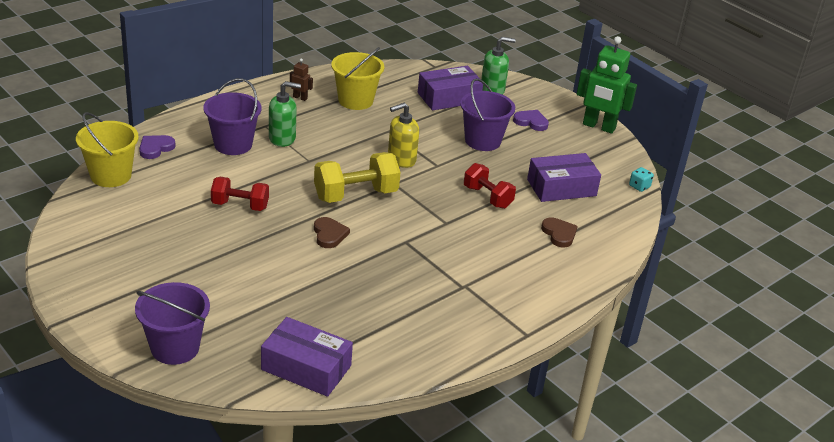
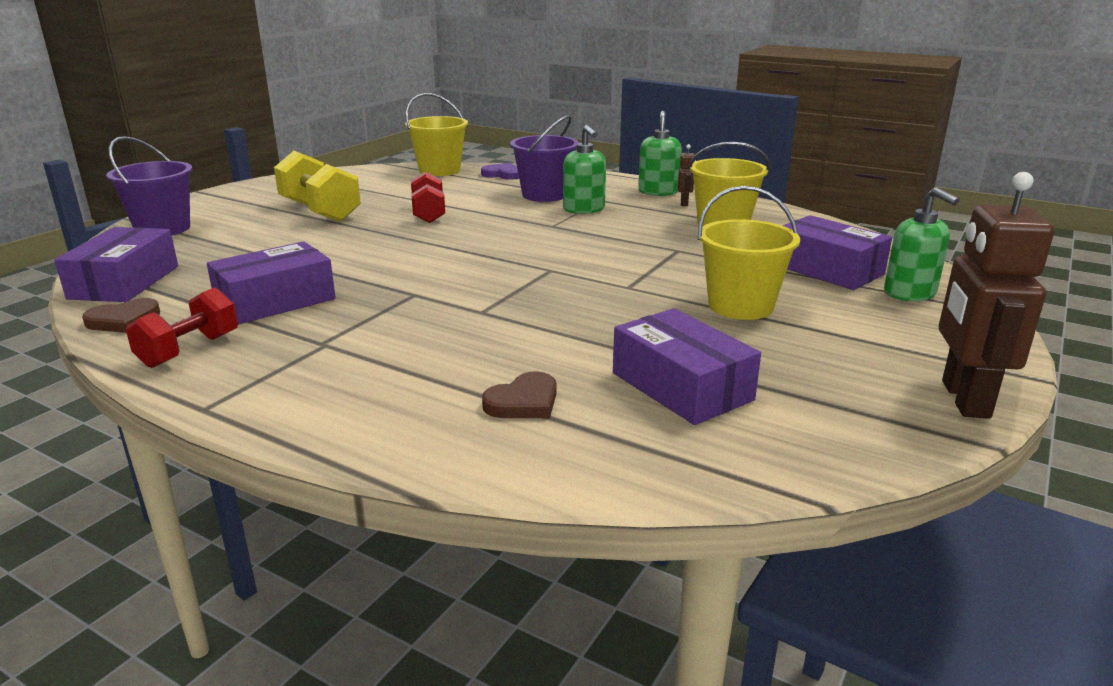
camera: 75 degrees right, 10 degrees down
yellow dumbbell [314,152,401,203] -> yellow dumbbell moved to [274,151,361,222]
brown heart [314,217,350,248] -> brown heart moved to [82,298,160,333]
yellow soap dispenser [388,103,419,168] -> none
purple bucket [460,78,515,151] -> yellow bucket [698,186,800,320]
red dumbbell [464,163,516,209] -> red dumbbell moved to [126,287,238,368]
purple heart [513,110,549,131] -> none
green robot [576,36,637,134] -> brown robot [939,172,1055,418]
turquoise dice [629,167,654,192] -> none
none -> purple box [207,241,336,325]
none -> green soap dispenser [638,111,682,196]

